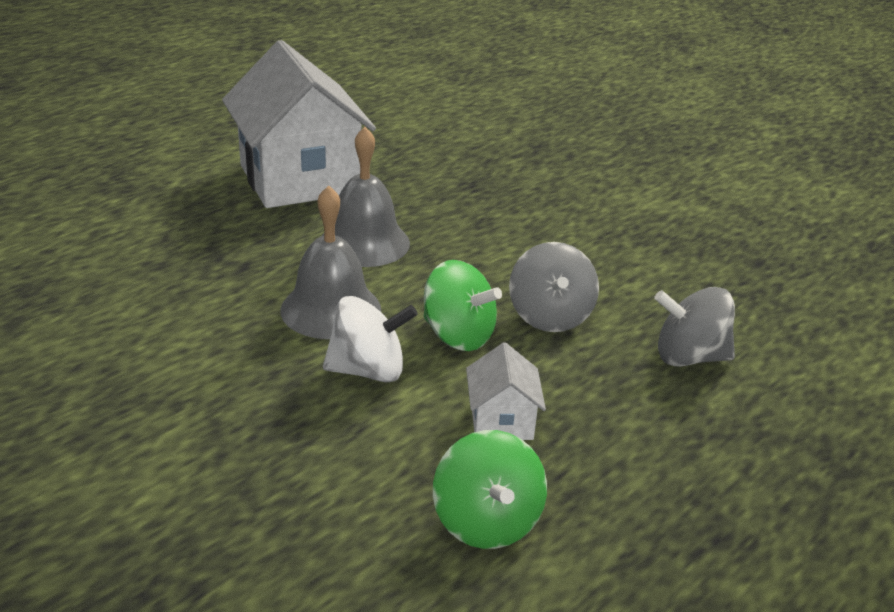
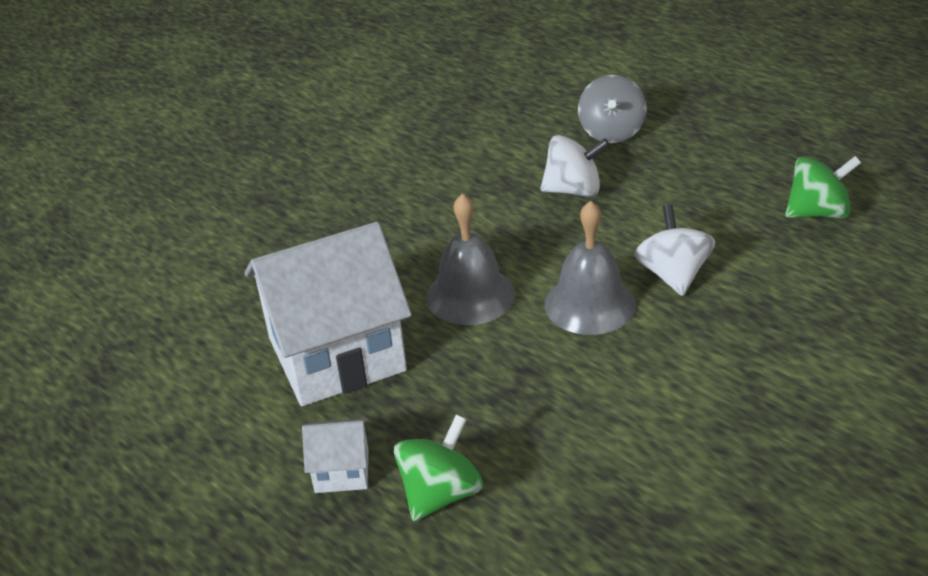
camera: 85 degrees left, 5 degrees up
green spinning top [423,260,502,351] -> green spinning top moved to [394,415,483,521]
white house [466,342,546,440] -> white house moved to [302,418,368,493]
grey spinning top [509,242,599,332] -> white spinning top [541,135,610,197]

